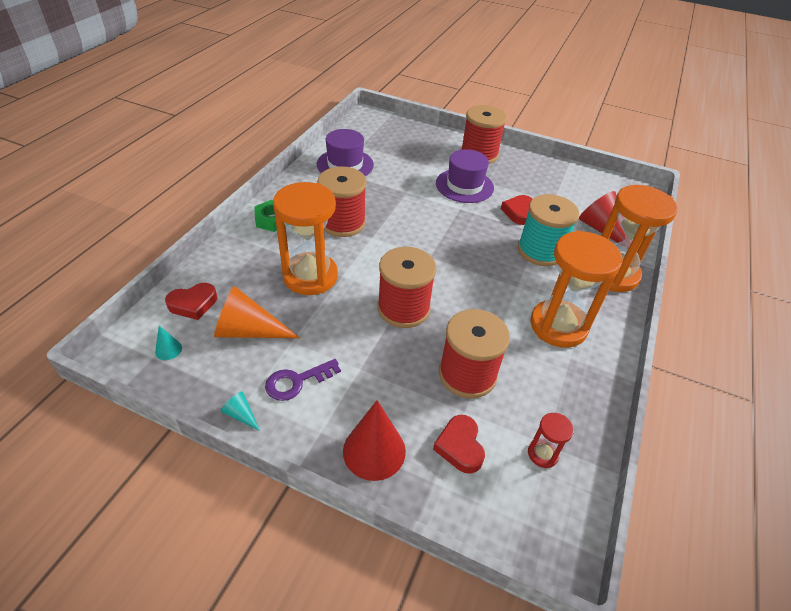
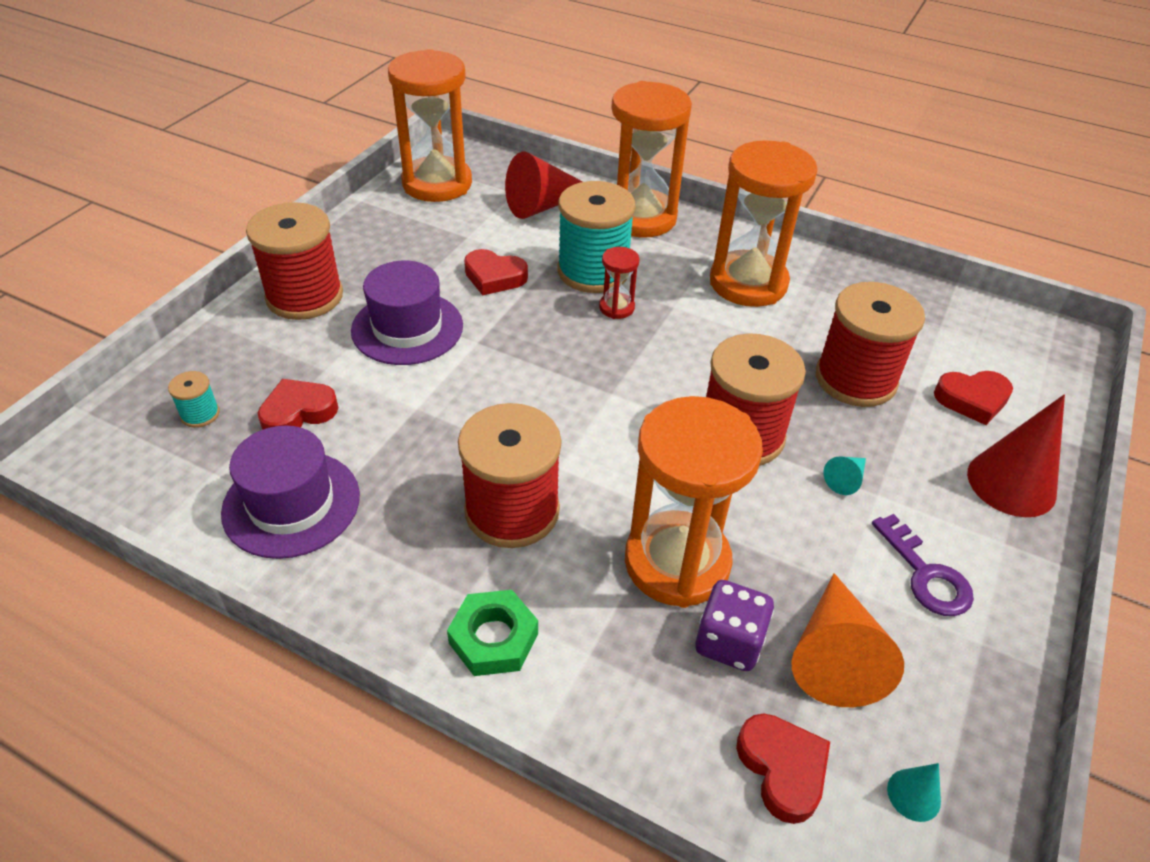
camera: 85 degrees left, 0 degrees up
turquoise cone [221,391,260,431] -> turquoise cone moved to [823,456,866,495]
red hourglass [528,413,574,468] -> red hourglass moved to [599,247,639,319]
none -> turquoise spool [168,371,220,428]
none -> red heart [258,379,338,430]
none -> orange hourglass [388,49,472,202]
none -> purple dice [695,580,774,671]

